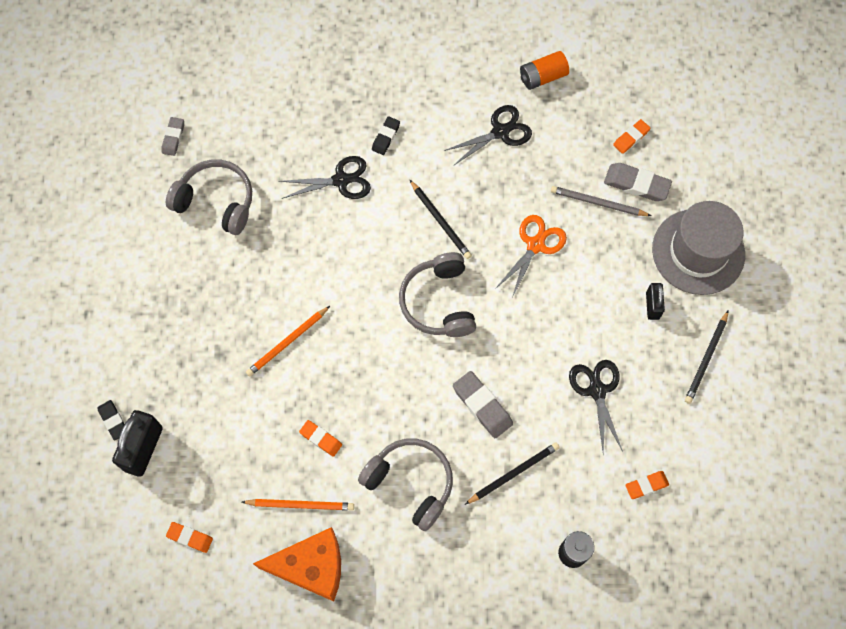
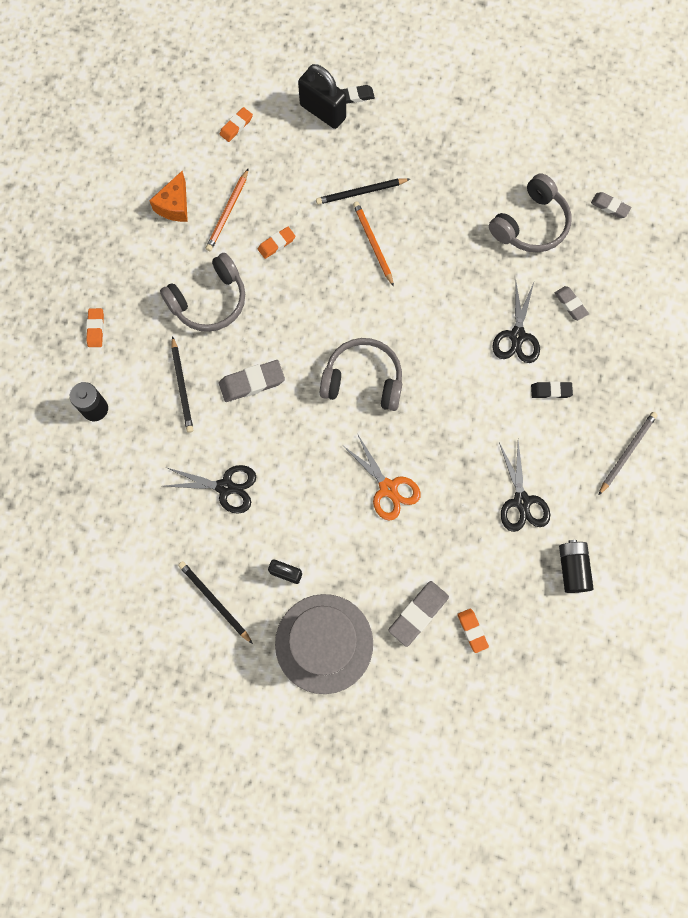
camera: 110 degrees right, 5 degrees up
orange cheese [253,527,341,601] -> orange cheese [149,171,188,222], size x0.64
black eraser [372,116,400,155] -> black eraser turned 45 degrees counterclockwise [531,382,573,399]
black pencil [410,180,472,259] -> black pencil moved to [316,178,410,205]
orange battery [520,51,569,90] -> black battery [559,540,594,593]
grey pencil [551,186,652,216] -> grey pencil moved to [599,412,657,495]
orange eraser [625,471,669,499] -> orange eraser moved to [86,308,104,347]
none -> grey eraser [555,286,589,321]

